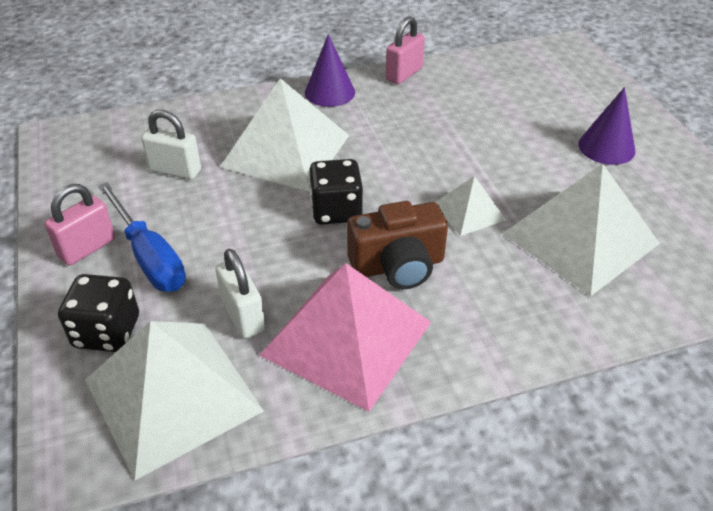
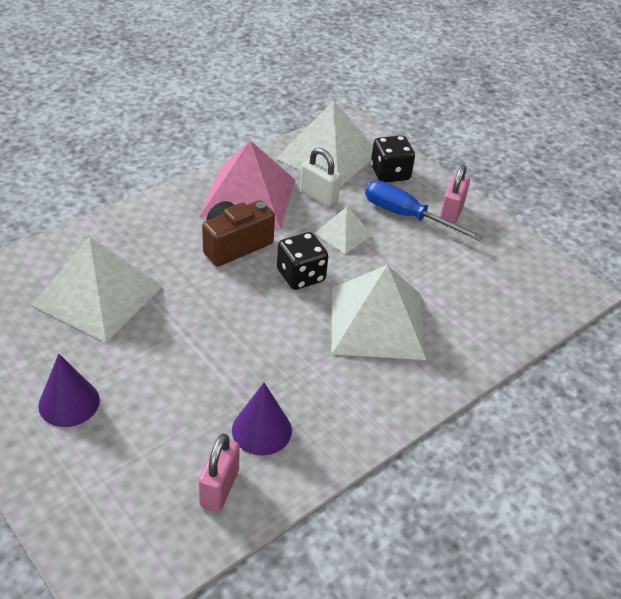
camera: 155 degrees right, 0 degrees up
white padlock [141,110,201,179] -> none
purple cone [305,34,355,107] -> purple cone moved to [232,383,292,455]
pink padlock [386,16,425,84] -> pink padlock moved to [199,434,239,512]
white pyramid [436,176,506,236] -> white pyramid moved to [315,207,373,254]

